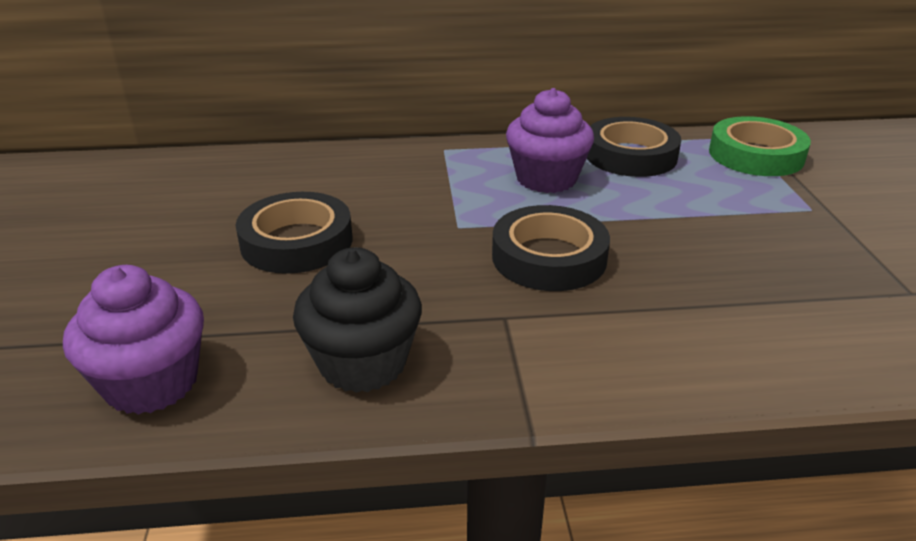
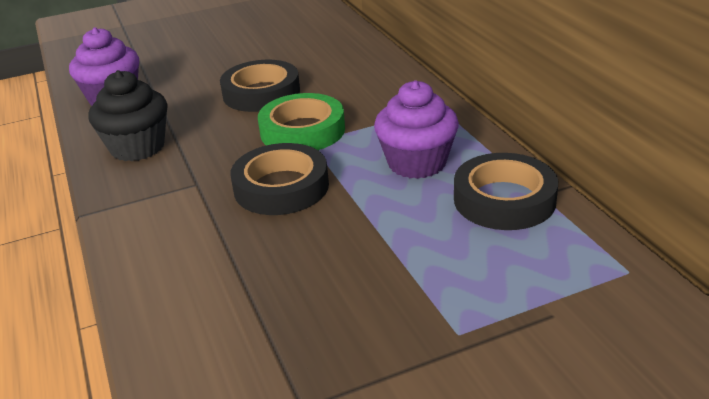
camera: 75 degrees right, 0 degrees up
green tape [709,116,811,176] -> green tape moved to [258,93,345,150]

